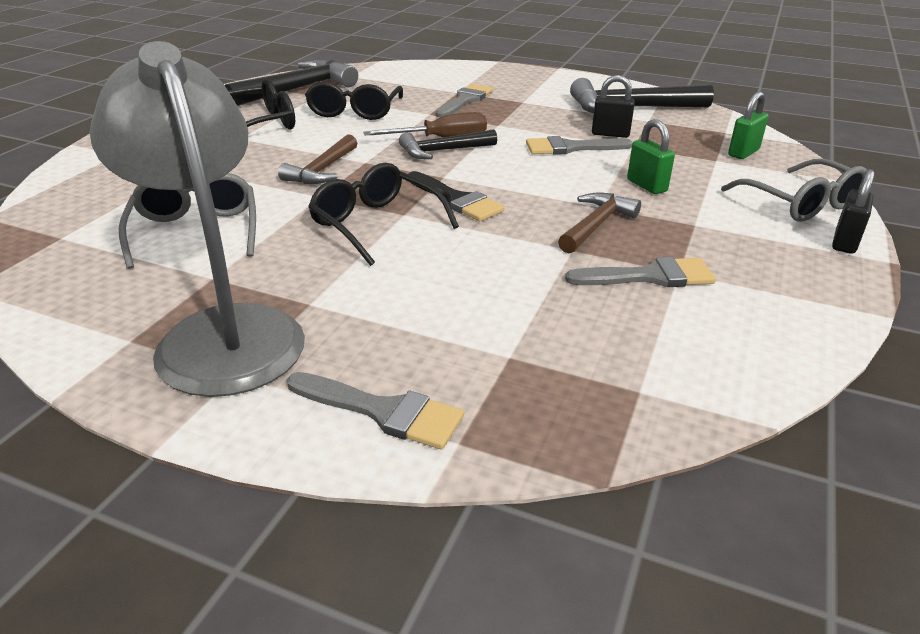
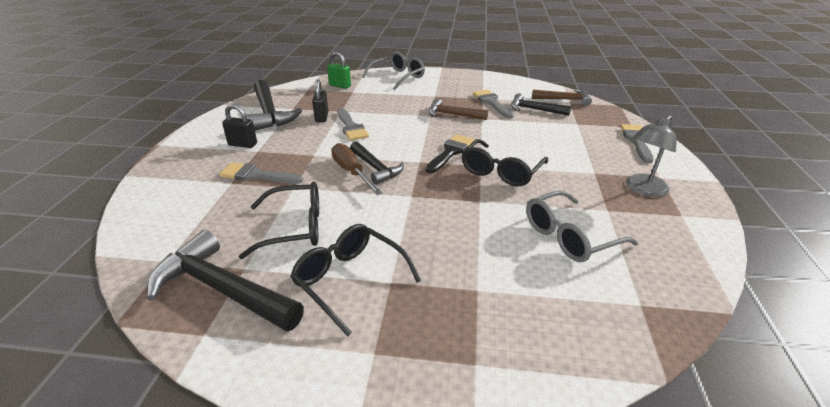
camera: 105 degrees left, 0 degrees up
grey lamp [90,41,305,397] -> grey lamp [626,115,677,197], size x0.55
brown hammer [278,134,357,184] -> brown hammer moved to [532,89,592,106]
green padlock [627,119,675,194] -> none
black padlock [832,169,874,254] -> black padlock moved to [222,104,257,148]
none -> black hammer [511,93,571,116]

